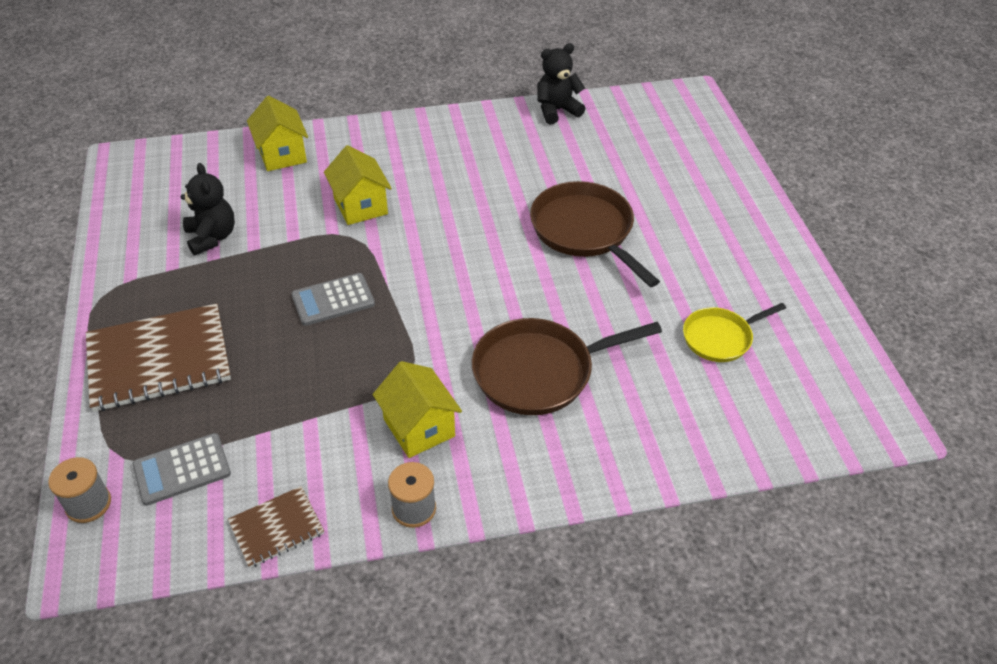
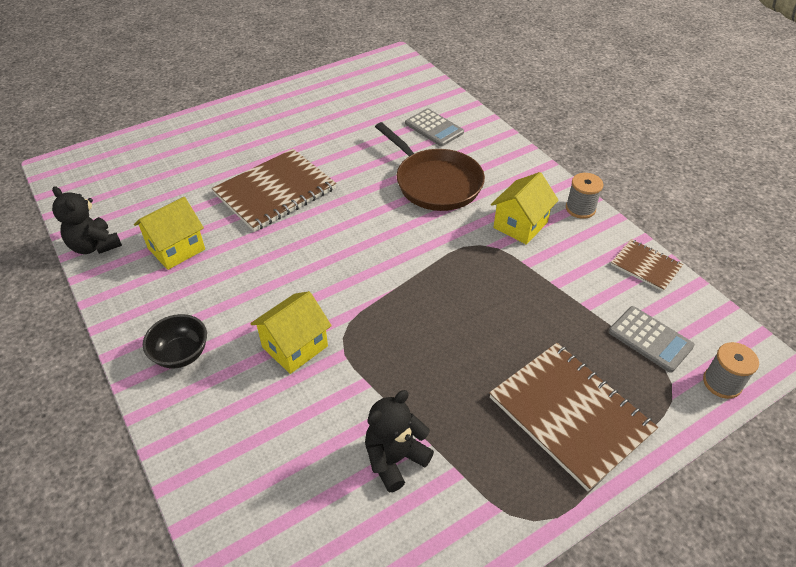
camera: 110 degrees left, 0 degrees up
yellow house [247,96,308,171] -> yellow house moved to [134,197,205,270]
grey calculator [291,273,375,326] -> grey calculator moved to [405,109,464,146]
brown pan [530,181,660,287] -> brown notebook [212,149,336,232]
yellow pan [683,303,786,362] -> none
none -> black bowl [143,314,207,369]

